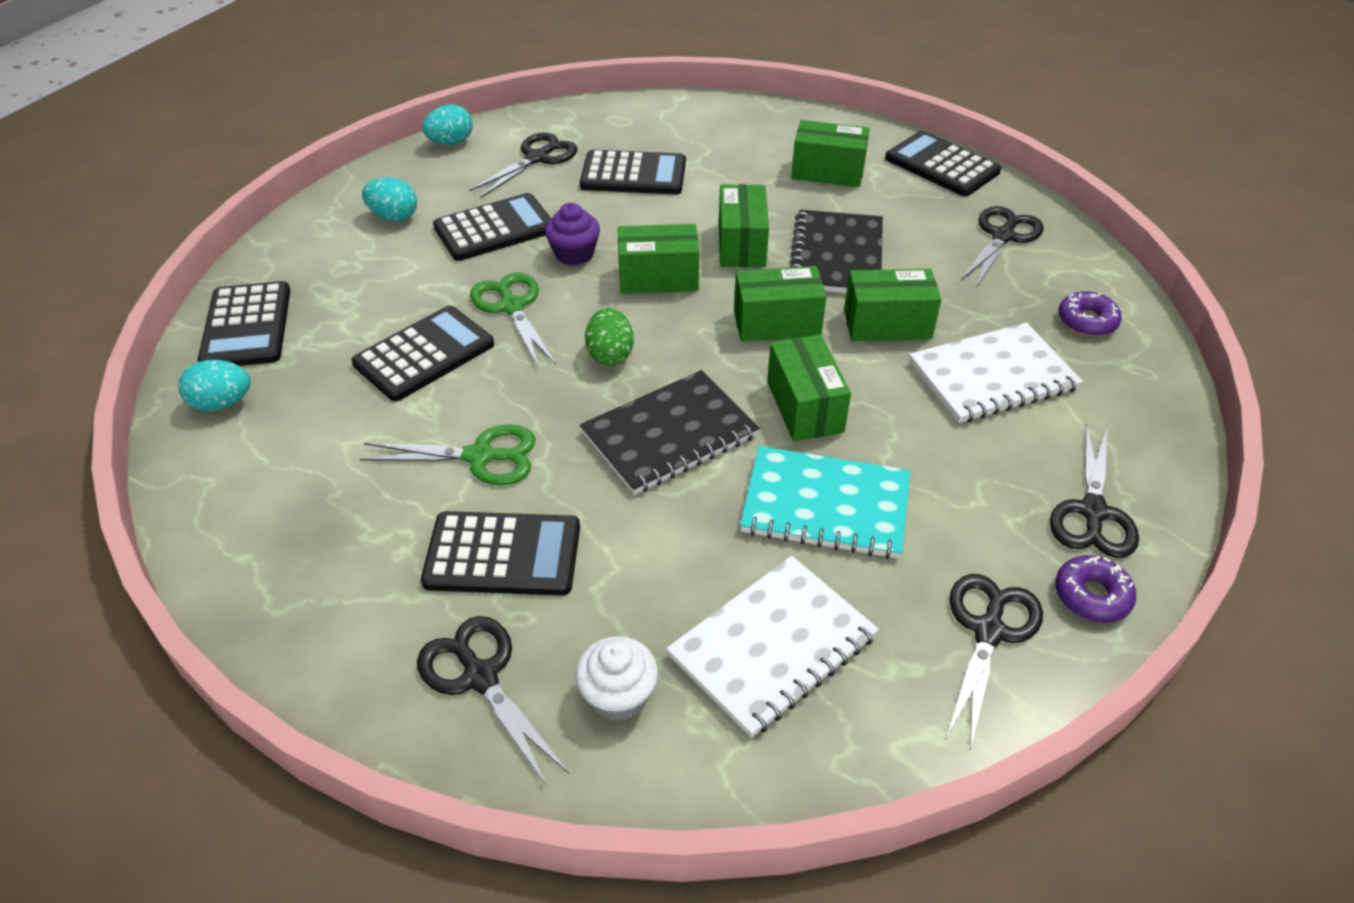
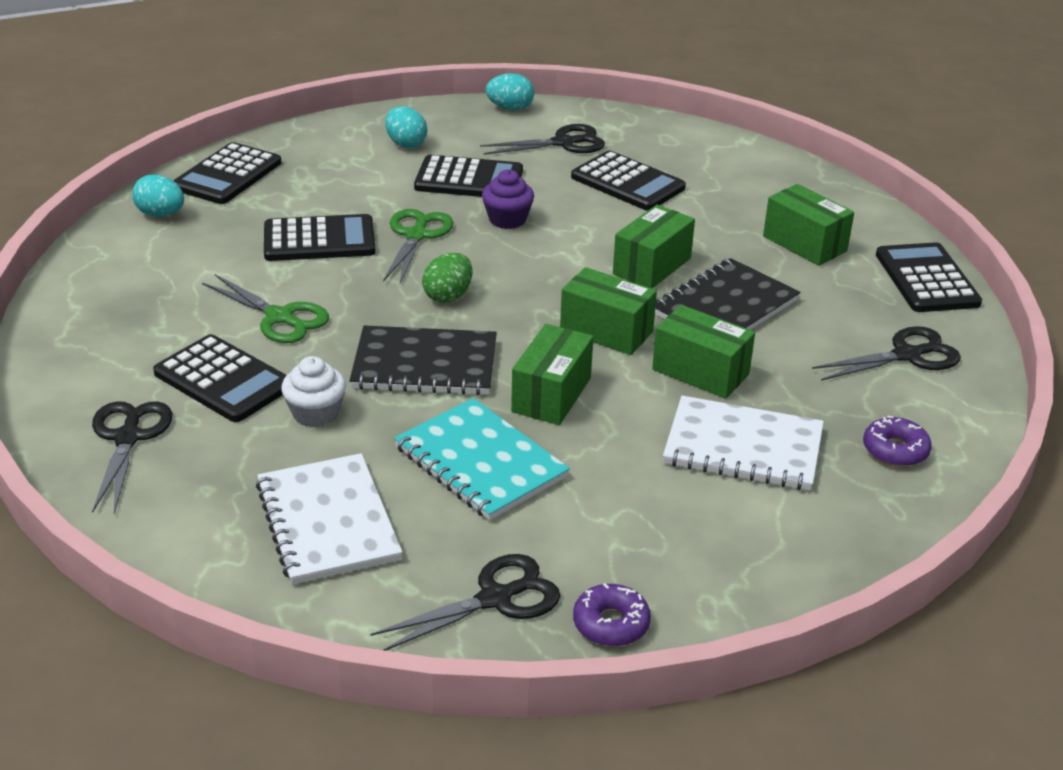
camera: 35 degrees right, 10 degrees down
white cupcake [575,636,658,721] -> white cupcake moved to [281,356,346,427]
green box [618,224,699,294] -> none
white notebook [666,556,879,738] -> white notebook turned 75 degrees clockwise [256,453,403,584]
black scissors [1050,423,1139,558] -> none

